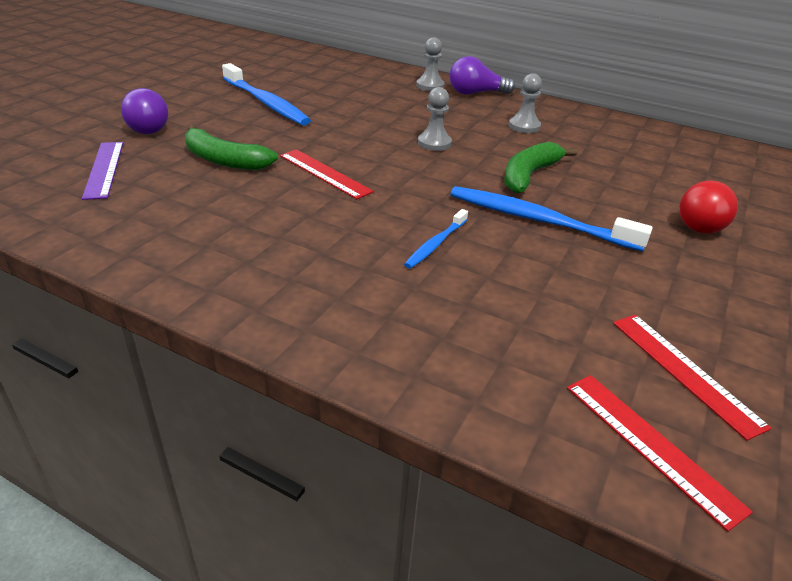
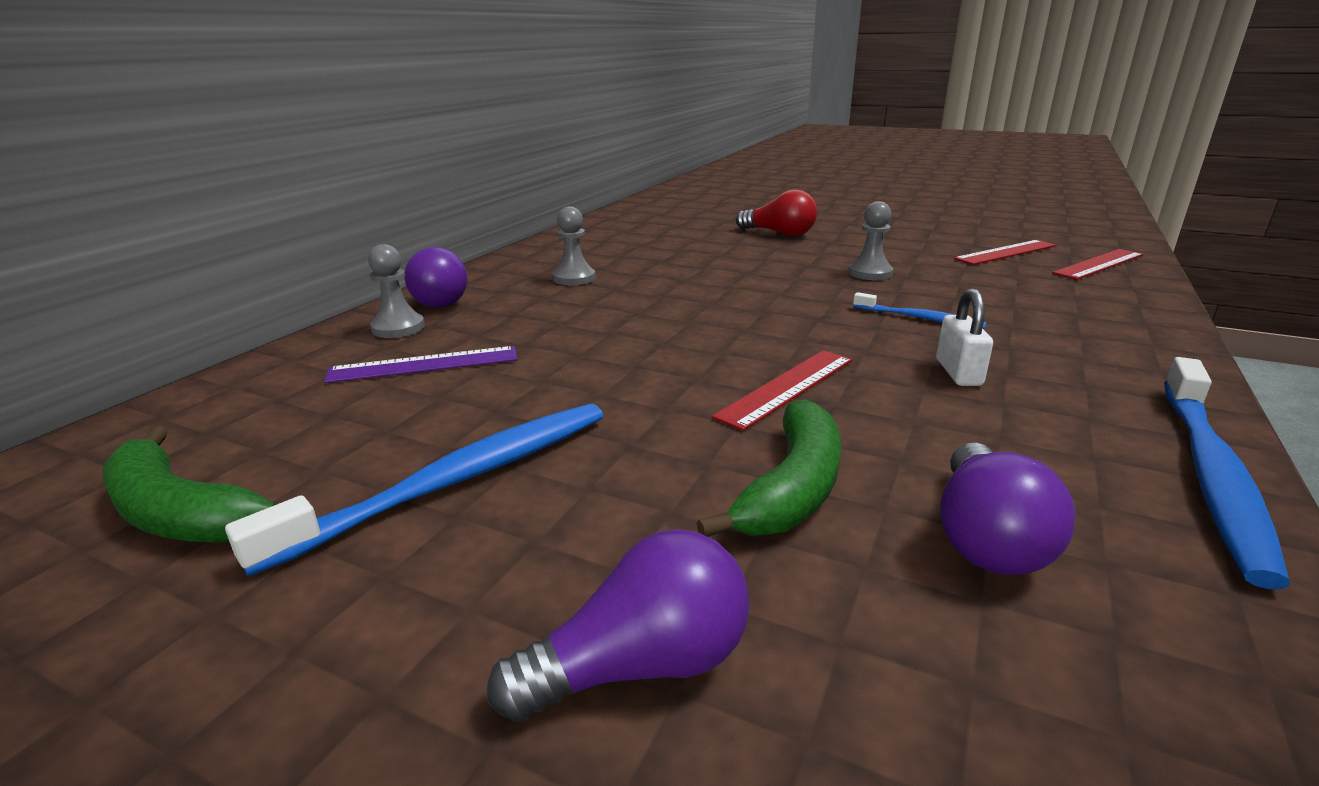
camera: 90 degrees left, 10 degrees down
purple ruler [82,142,123,200] -> purple ruler moved to [324,346,517,383]
grey pawn [418,87,452,151] -> grey pawn moved to [848,201,893,280]
blue toothbrush [451,186,652,251] -> blue toothbrush moved to [1164,357,1290,589]
green banana [504,142,577,193] -> green banana moved to [102,426,276,542]
none -> white padlock [936,288,993,386]
none -> purple light bulb [940,443,1075,575]

